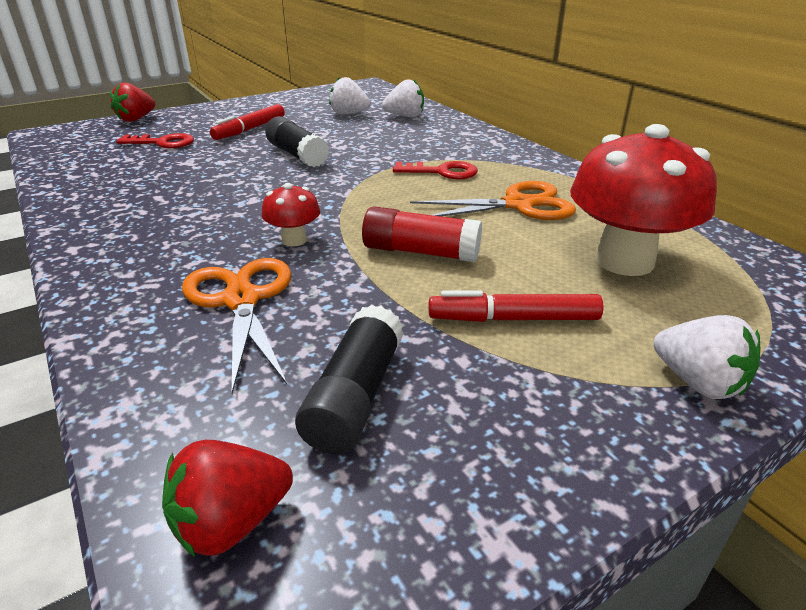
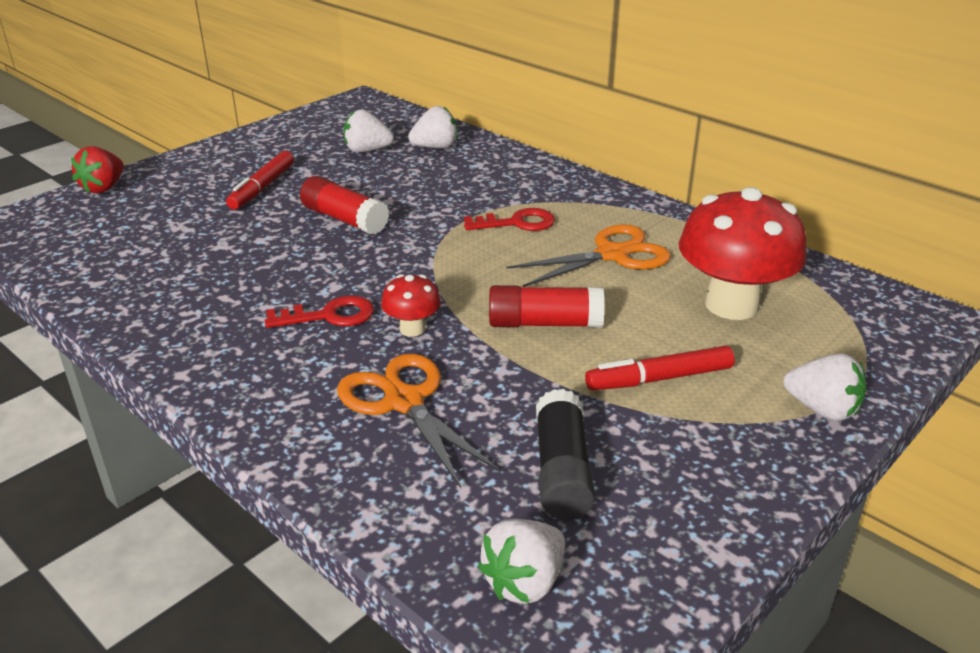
camera: 15 degrees left, 0 degrees up
red key [116,133,194,148] -> red key moved to [265,296,374,328]
red strawberry [162,440,293,557] -> white strawberry [478,519,565,604]
black glue stick [265,116,329,167] -> red glue stick [300,176,389,234]

